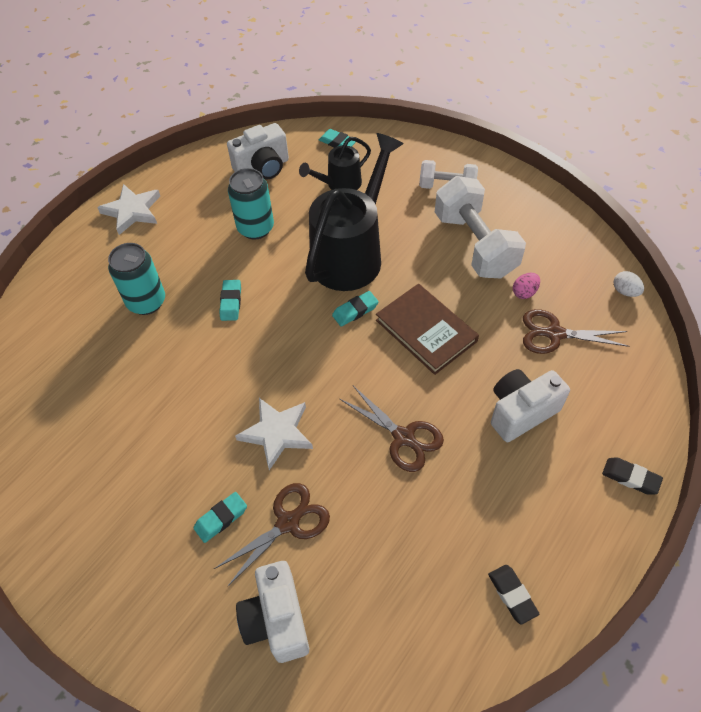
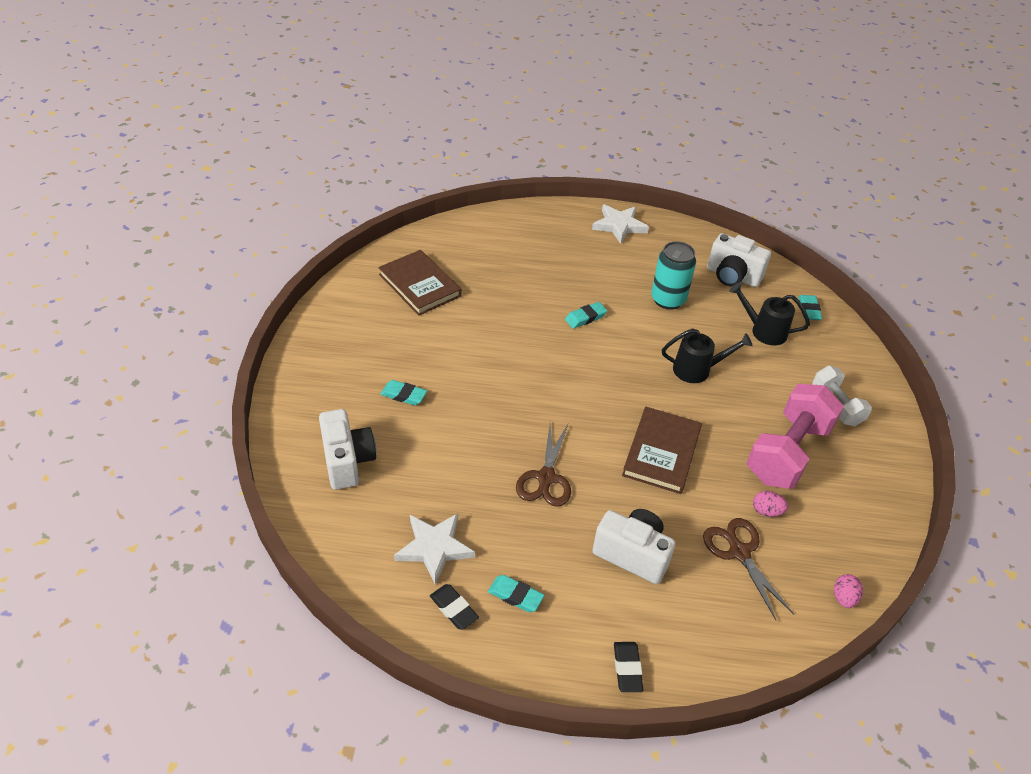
camera: 55 degrees right, 10 degrees down
turquoise can [108,243,165,315] -> none
brown scissors [214,483,330,587] -> none
white star [235,398,313,470] -> white star moved to [394,513,475,585]
white camera [236,561,309,663] -> white camera turned 120 degrees clockwise [319,409,376,490]
black watering can [305,133,404,291] -> black watering can [662,329,753,383], size x0.52
turquoise eraser [332,291,379,326] -> turquoise eraser moved to [488,575,544,612]
white dumbbell [435,176,526,278] -> pink dumbbell [747,384,844,489]
black eraser [488,565,539,624] -> black eraser turned 75 degrees counterclockwise [430,584,479,630]
white egg [614,271,644,297] -> pink egg [834,574,863,608]
none -> brown book [378,250,462,316]

